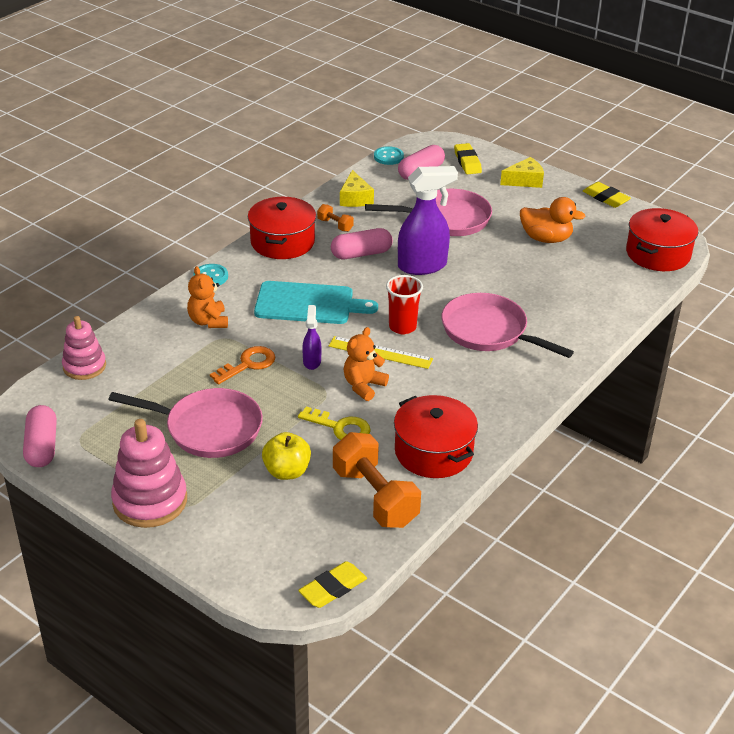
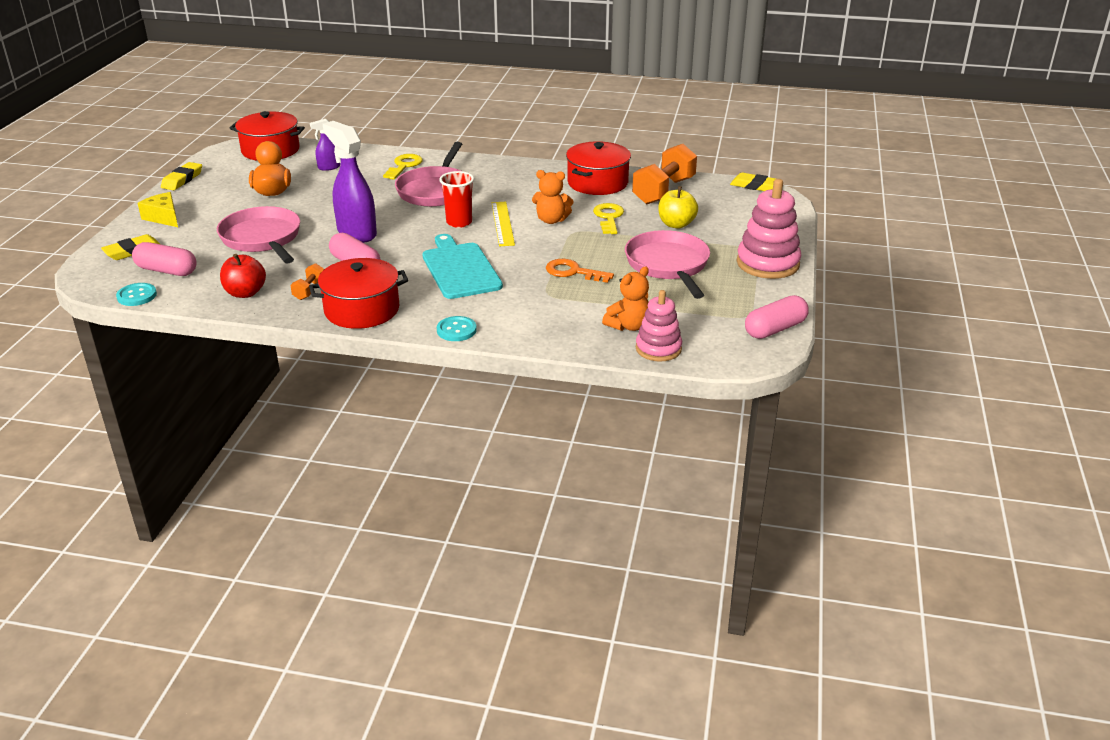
camera: 115 degrees left, 5 degrees down
orange teddy bear [187,266,228,328] -> orange teddy bear moved to [602,267,649,331]
purple spray bottle [302,305,321,370] -> purple spray bottle moved to [310,119,340,171]
yellow cheese [340,170,374,207] -> red apple [220,254,266,298]
none -> yellow key [383,154,423,180]

